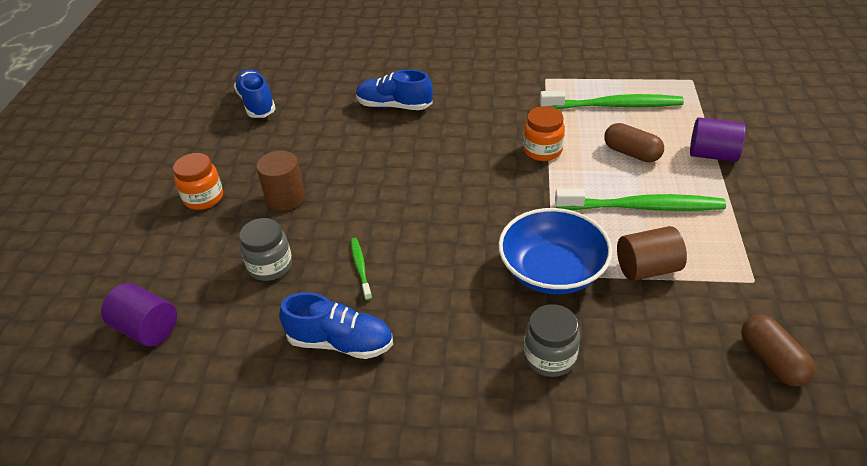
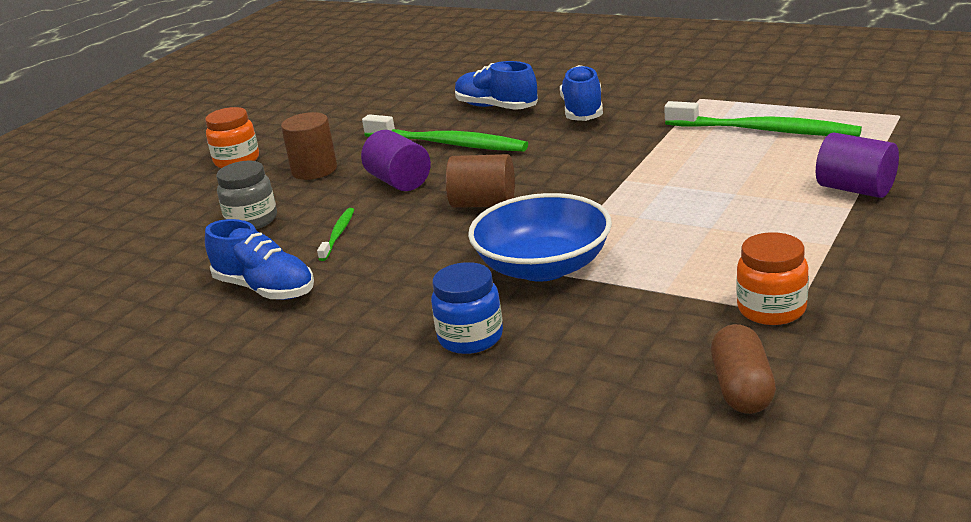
camera: 25 degrees right, 15 degrees down
purple cylinder [101,283,177,347] -> purple cylinder moved to [361,130,431,191]
blue shoe [234,69,276,118] -> blue shoe moved to [560,65,603,121]
orange jar [523,106,565,161] -> orange jar moved to [737,232,809,325]
grey jar [524,304,580,377] -> blue jar [431,262,503,354]
green toothbrush [555,189,726,211] -> green toothbrush moved to [362,114,528,151]
brown capsule [604,123,664,162] -> none
brown cylinder [617,226,687,281] -> brown cylinder moved to [446,154,515,208]

